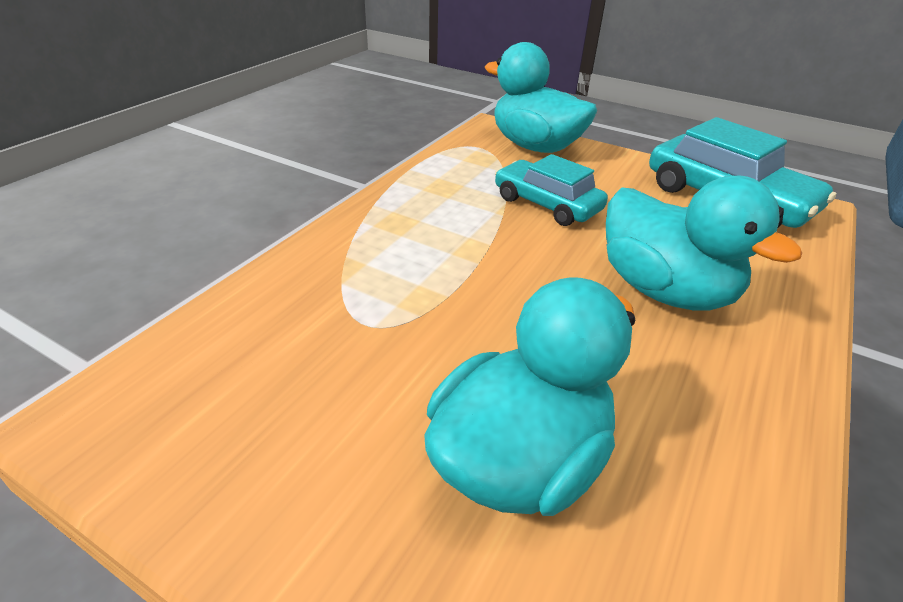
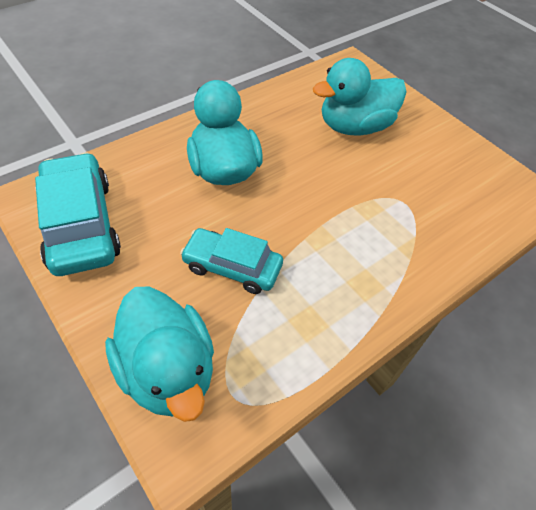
camera: 160 degrees left, 15 degrees up
turquoise car [495,154,608,226] -> turquoise car turned 135 degrees clockwise [180,228,283,294]

